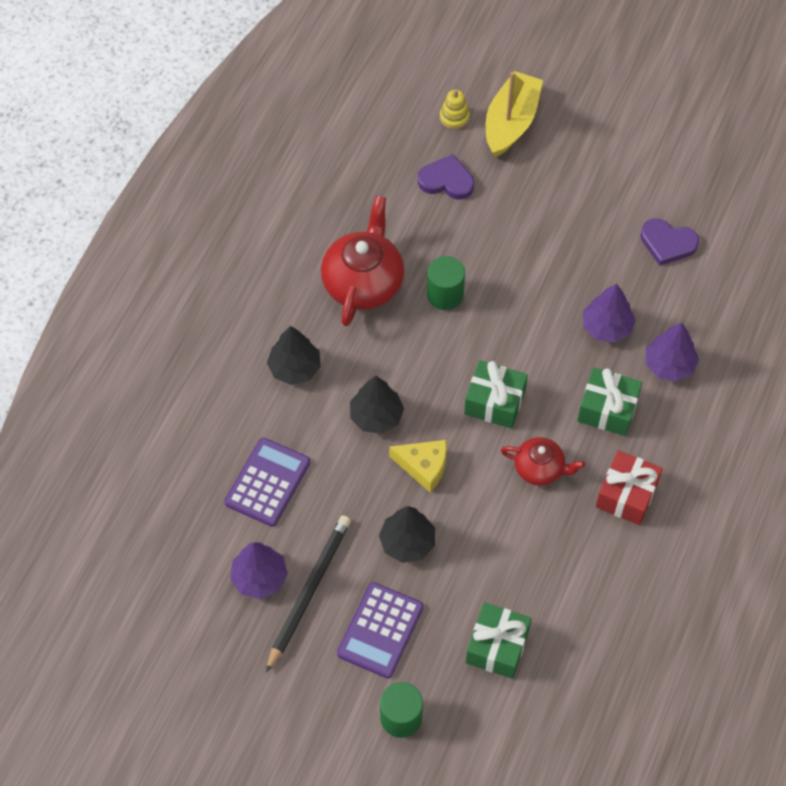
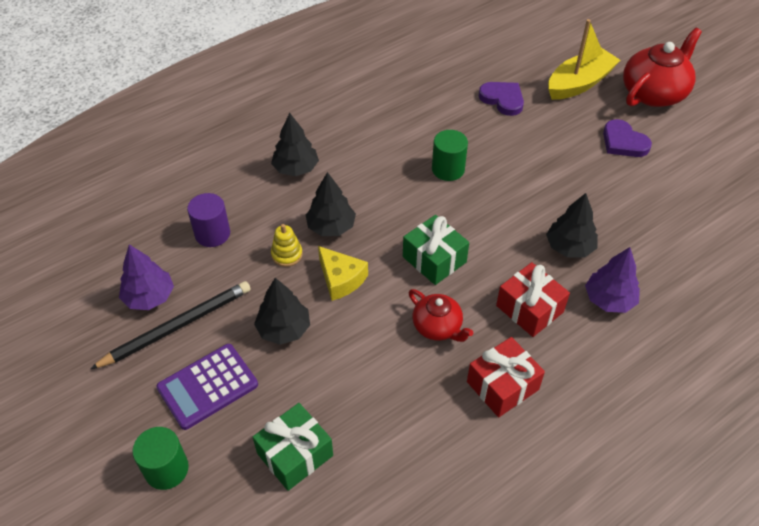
camera: 30 degrees right, 10 degrees down
purple calculator [224,438,310,527] -> purple cylinder [187,193,230,247]
red teapot [321,195,404,326] -> red teapot moved to [623,28,702,107]
yellow stacking toy [440,89,470,130] -> yellow stacking toy moved to [271,224,303,267]
green gift [577,368,642,436] -> red gift [496,262,570,337]
purple tree [583,283,636,343] -> black tree [546,193,598,257]
purple heart [640,218,699,266] -> purple heart moved to [603,119,652,157]

